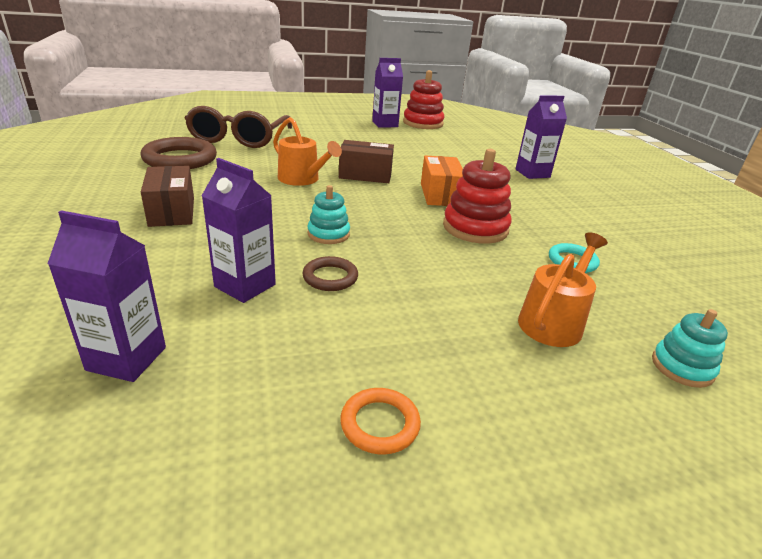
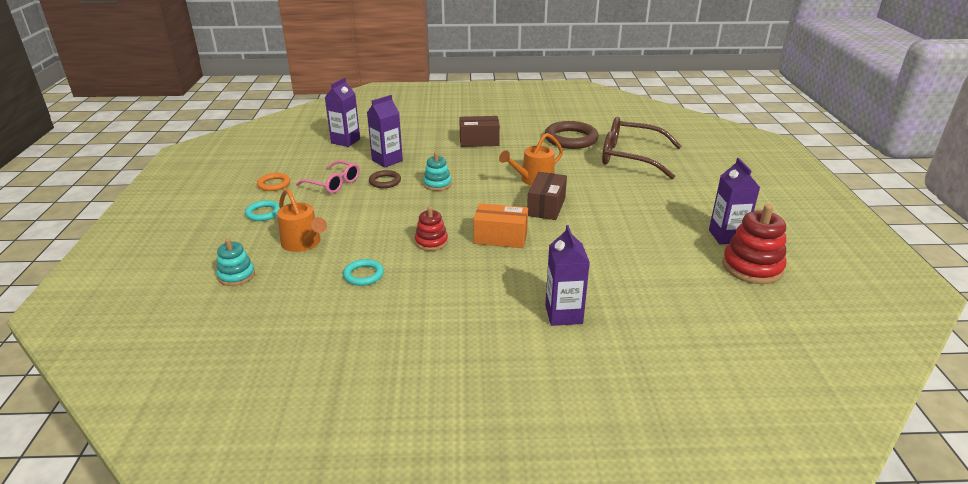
camera: 105 degrees right, 0 degrees up
red stacking toy [443,149,512,244] -> red stacking toy [415,207,448,251], size x0.60
none -> turquoise ring [245,200,280,221]
none -> pink glasses [296,160,360,194]

